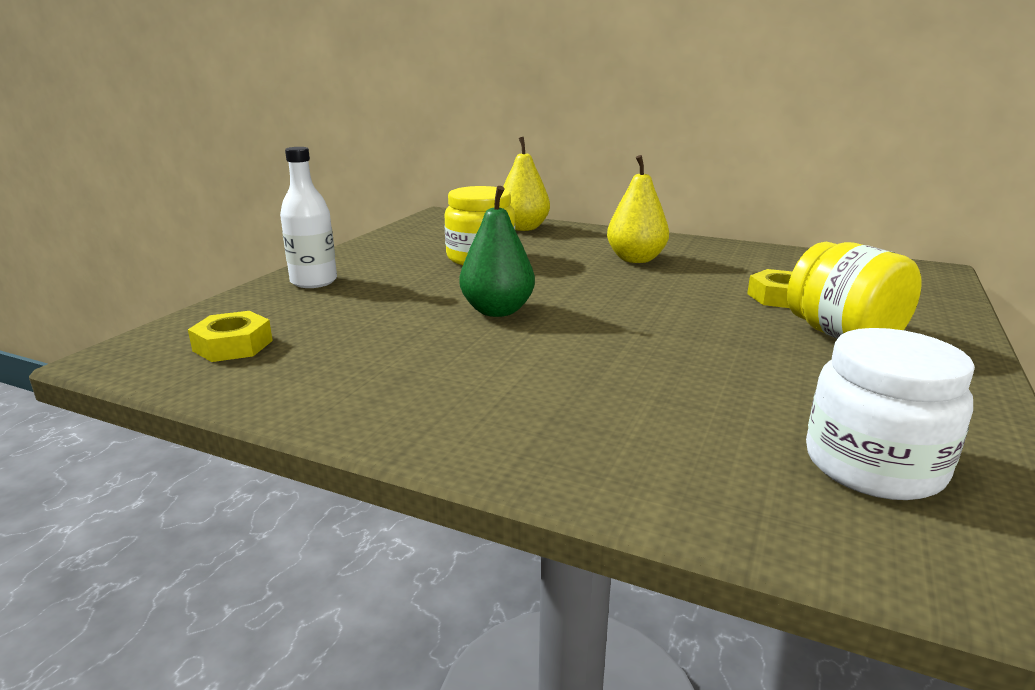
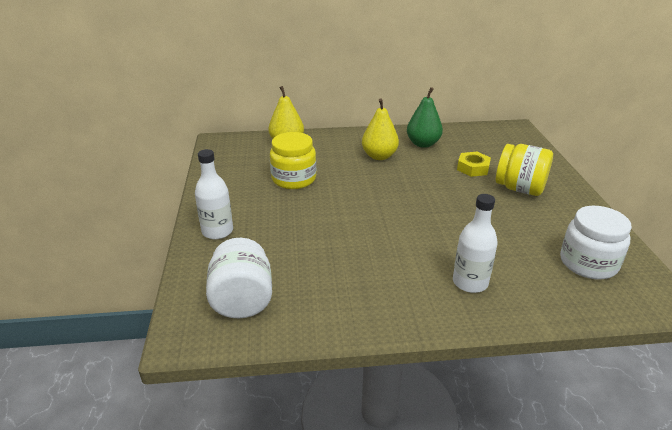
camera: 30 degrees left, 10 degrees up
yellow nut [188,311,273,362] -> white jar [206,238,272,318]
green pear [459,186,535,317] -> green pear moved to [407,87,443,148]
none -> white bottle [453,194,498,293]

